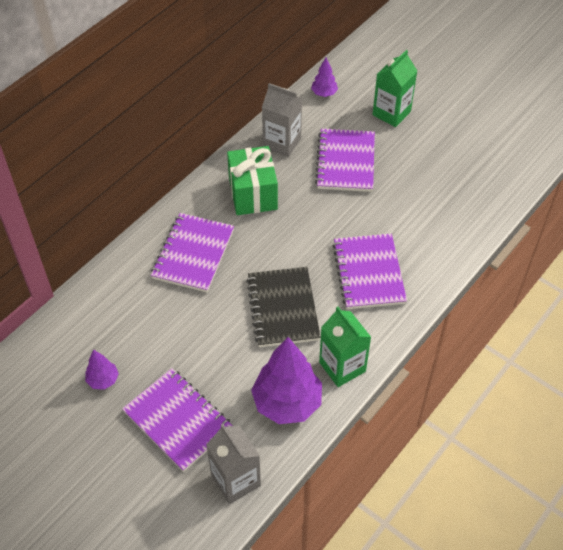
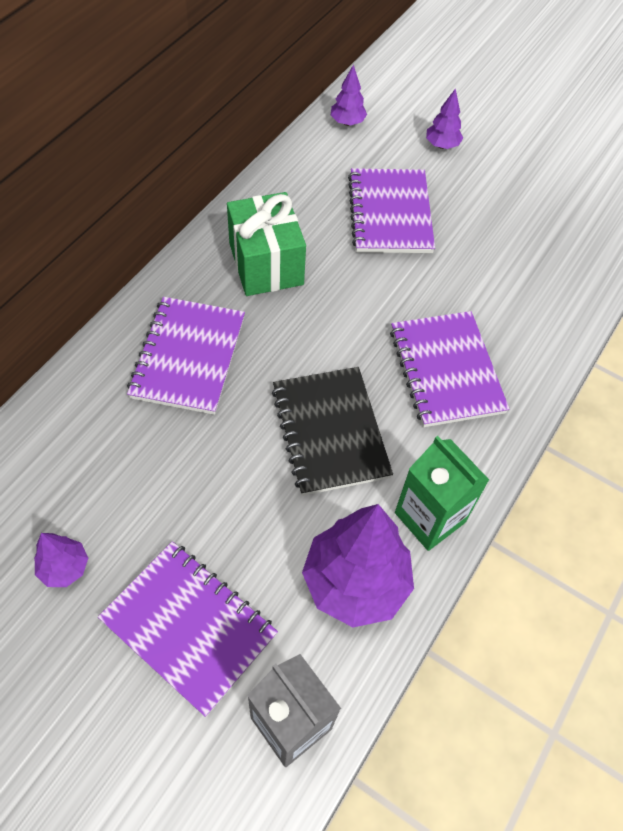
camera: 10 degrees left, 5 degrees up
grey carton [262,83,302,157] -> none
green carton [373,50,417,127] -> purple tree [426,88,463,149]

